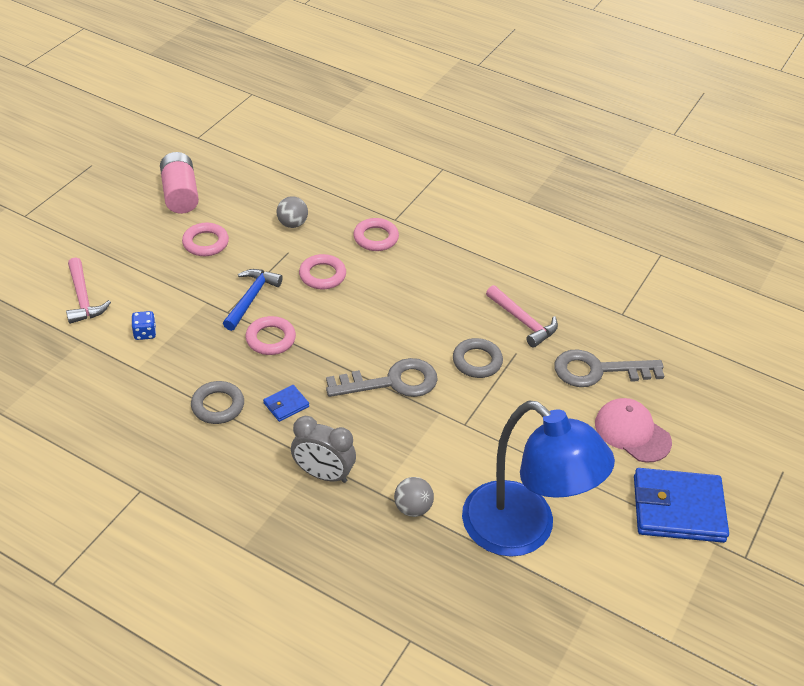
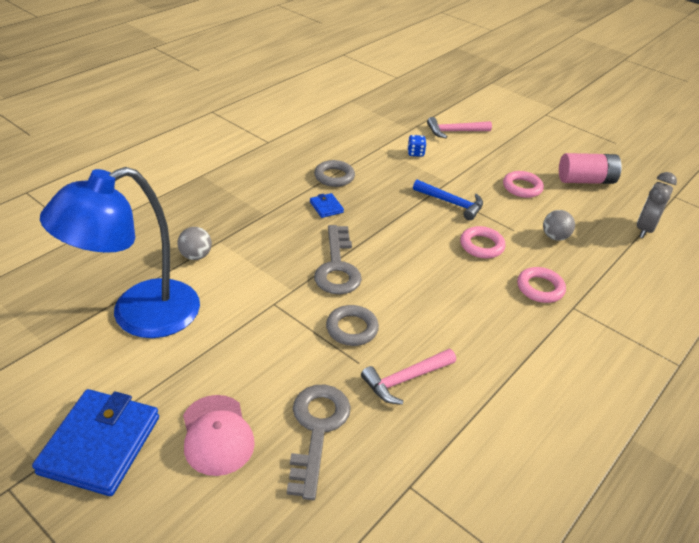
camera: 100 degrees right, 5 degrees down
pink ring [245,316,296,355] -> none
grey clock [291,416,356,483] -> grey clock moved to [637,172,677,238]
pink cap [595,398,672,463] -> pink cap turned 105 degrees clockwise [183,395,255,476]

